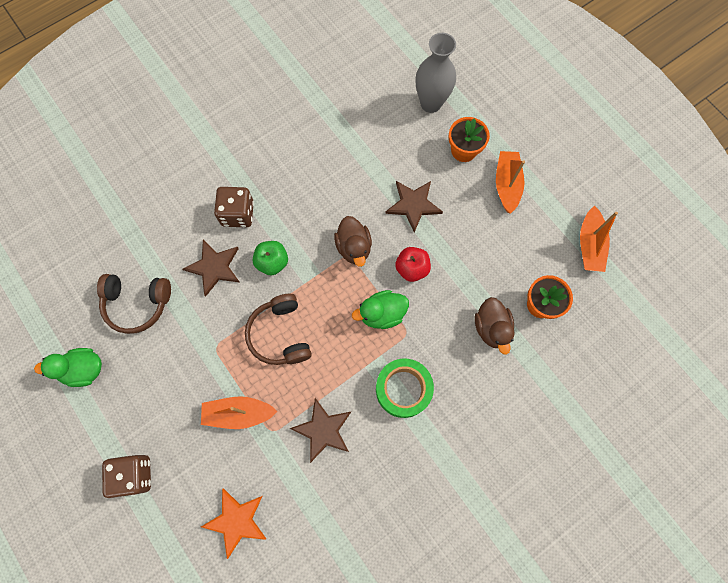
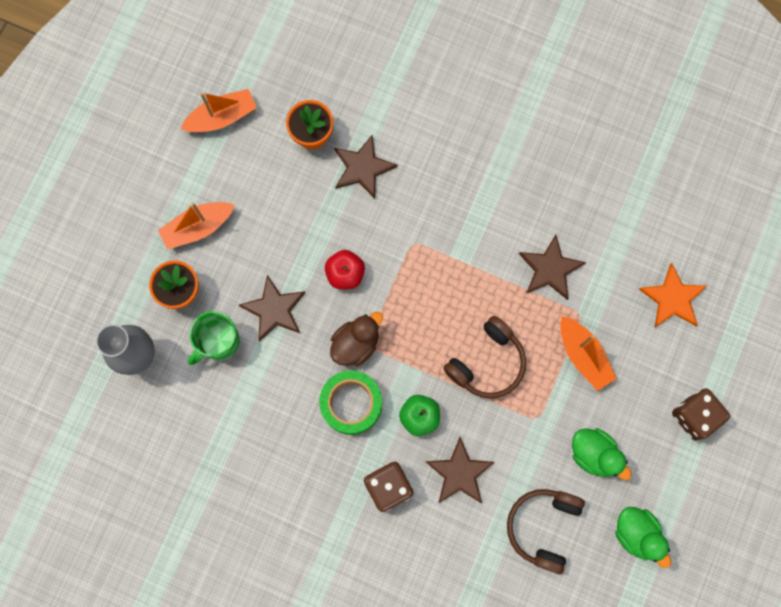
camera: 120 degrees left, 5 degrees up
brown headphones [97,274,171,334] -> brown headphones turned 135 degrees counterclockwise [507,489,585,574]
green duck [352,290,409,329] -> green duck moved to [572,428,632,480]
green tape [376,359,434,418] -> green tape moved to [319,370,382,435]
brown duck [475,297,515,355] -> brown star [334,135,398,199]
none -> green mug [188,311,240,365]

